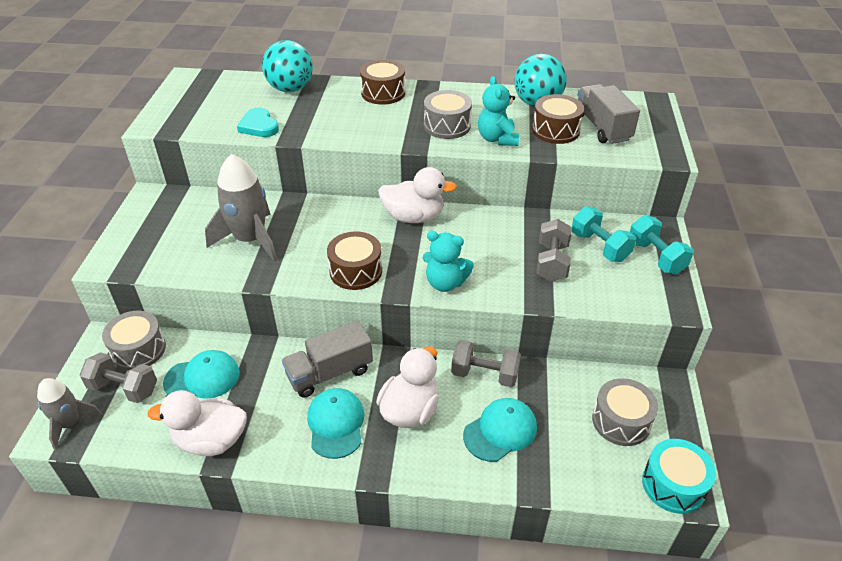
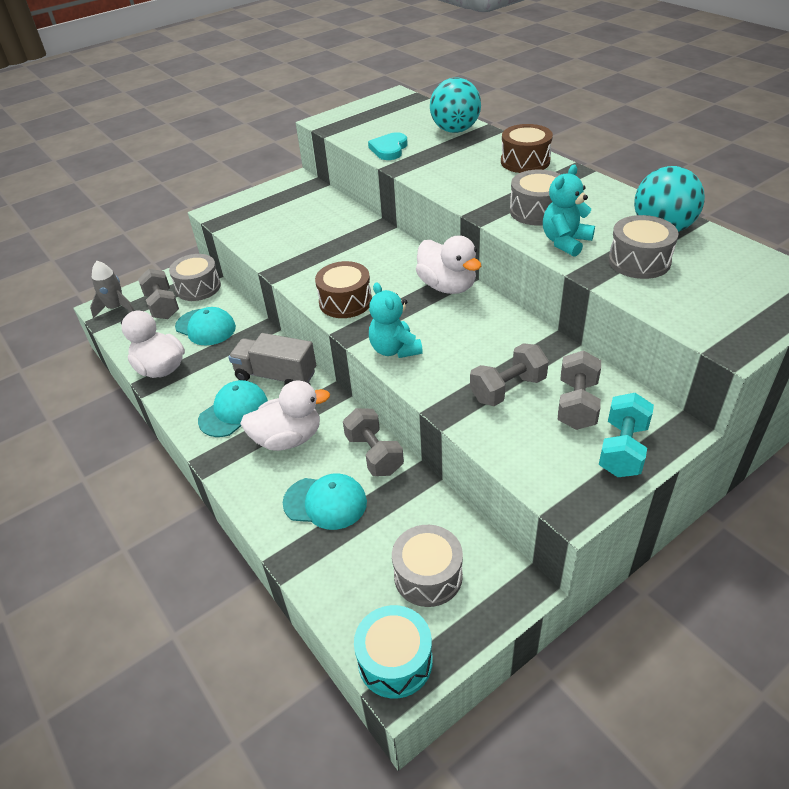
camera: 50 degrees right, 0 degrees up
grey rocket [205,154,277,262] -> none
brown drum [532,94,584,144] -> grey drum [608,215,678,279]
turquoise dumbbell [572,206,636,262] -> grey dumbbell [558,350,601,430]
grey truck [578,84,640,144] -> none

